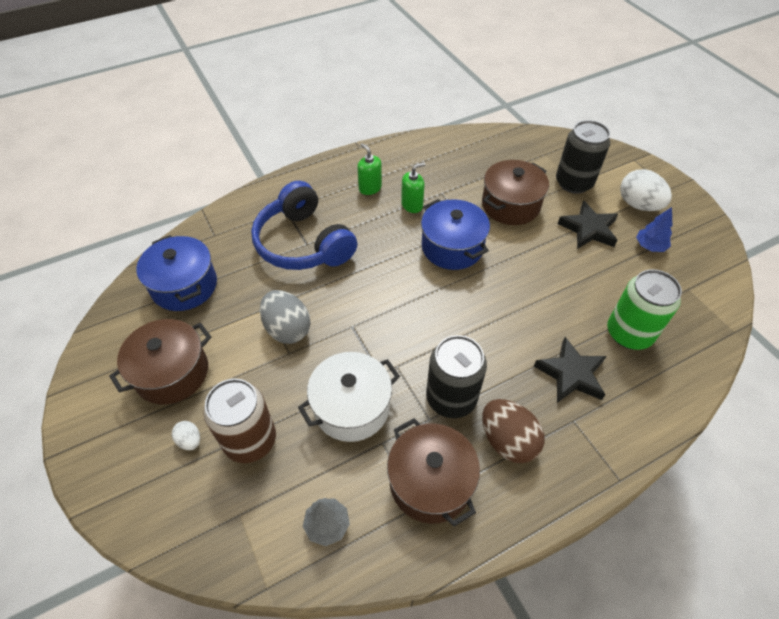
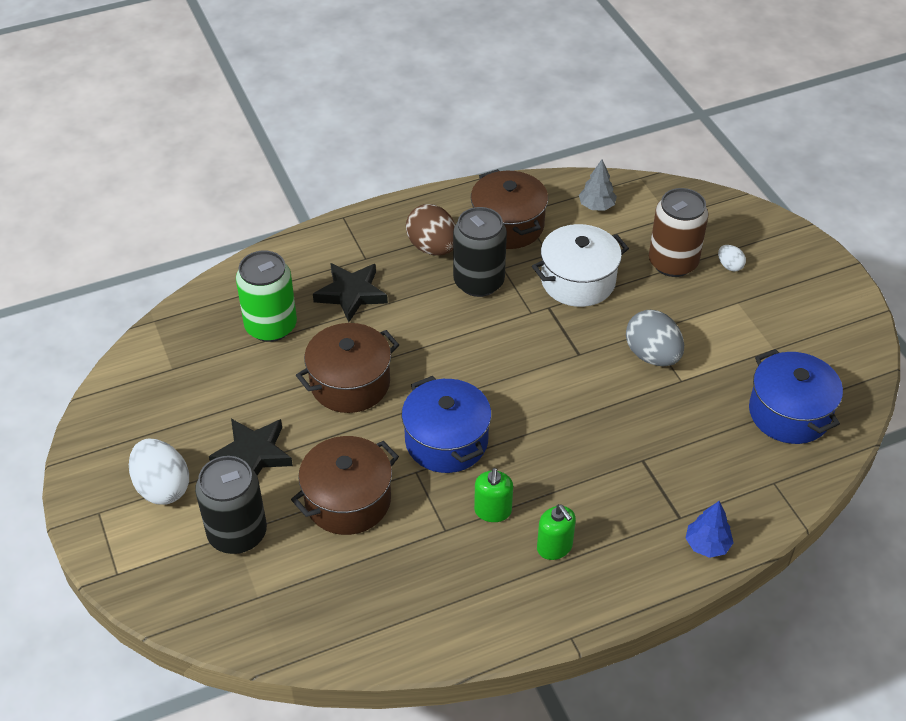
camera: 175 degrees left, 5 degrees down
brown pot [109,319,212,404] -> brown pot moved to [296,323,399,413]
blue headphones [251,181,357,270] -> none
green soap dispenser [401,163,426,213] -> green soap dispenser turned 60 degrees counterclockwise [474,468,513,522]
blue tree [636,207,672,252] -> blue tree moved to [685,501,733,558]

